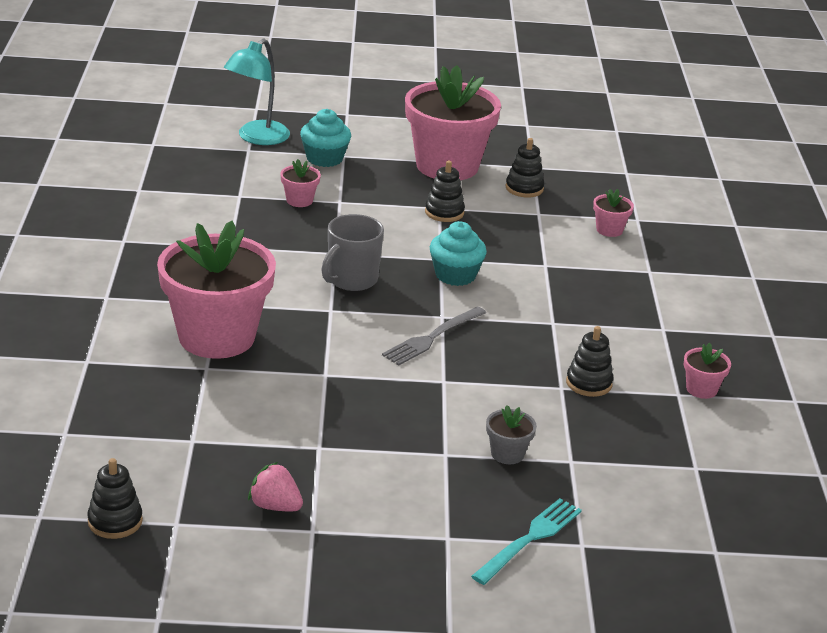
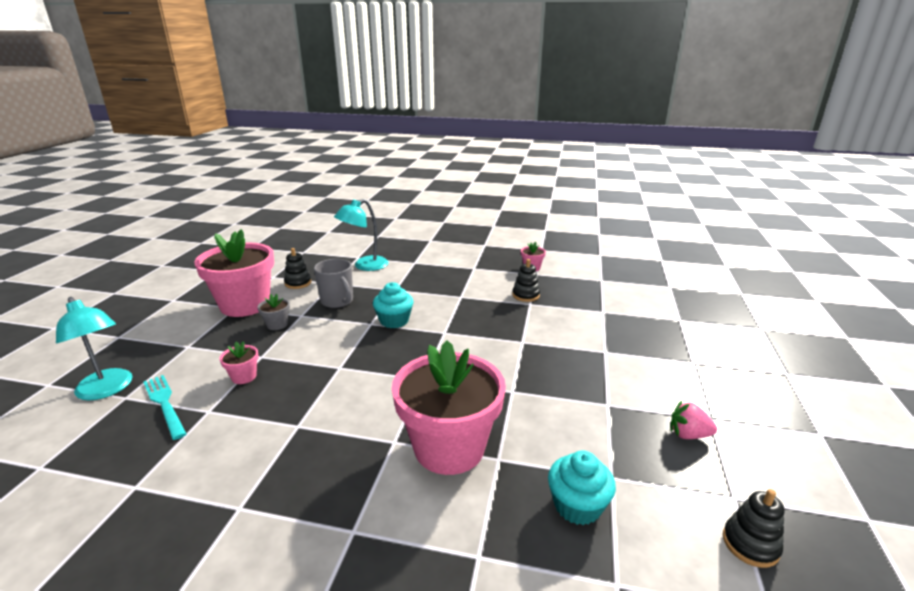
camera: 75 degrees left, 5 degrees down
pink strawberry [248,462,303,511] -> pink strawberry turned 60 degrees clockwise [670,401,717,439]
turquoise cupcake [300,109,351,167] -> turquoise cupcake moved to [548,451,616,525]
grey mug [321,214,384,291] -> grey mug moved to [314,259,353,308]
grey fork [382,306,486,366] -> none
black stacking toy [425,161,465,222] -> none
turquoise fork [471,498,582,585] -> turquoise fork moved to [143,375,186,440]
grey flower pot [486,405,537,464] -> grey flower pot moved to [257,294,290,330]
pink flower pot [593,189,634,237] -> turquoise lamp [334,199,388,271]

